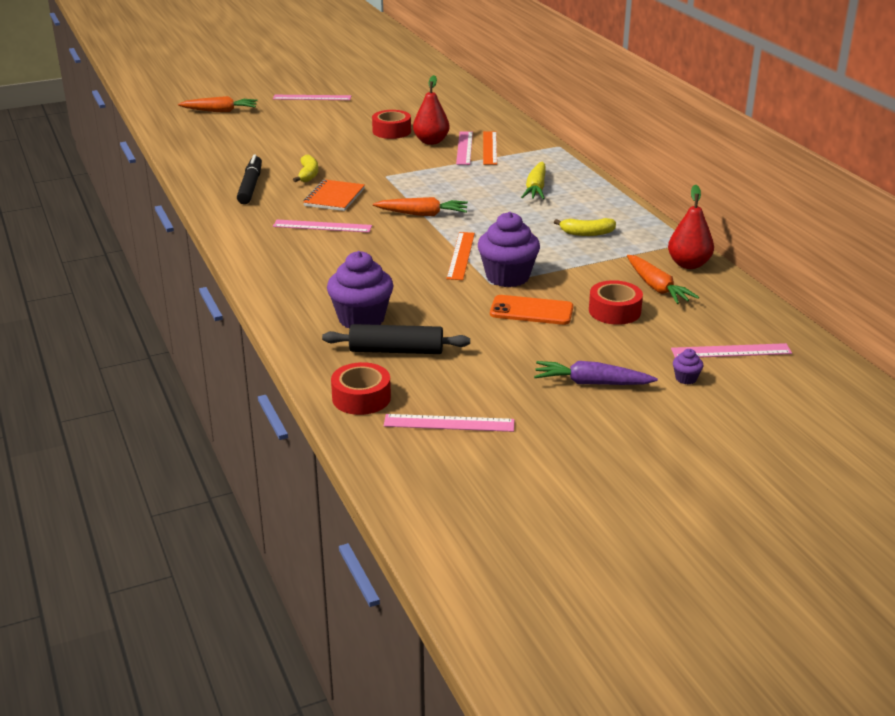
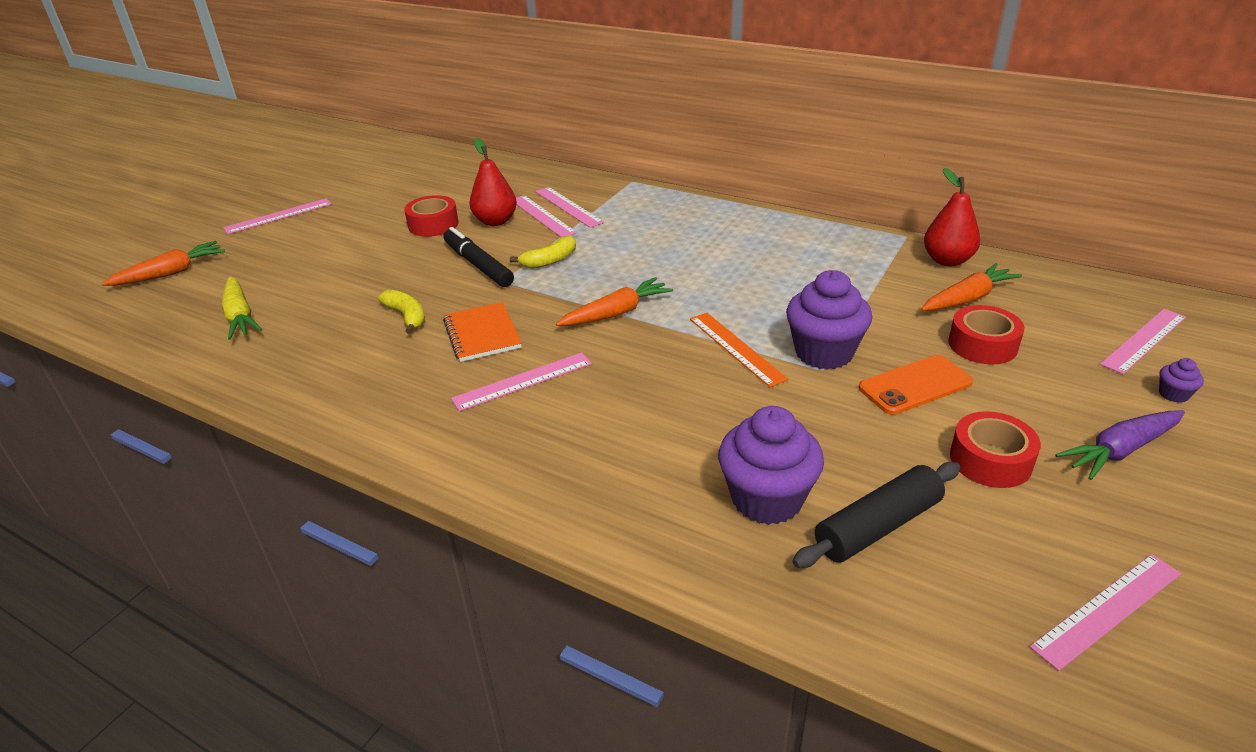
camera: 35 degrees left, 5 degrees up
black marker [237,154,262,204] -> black marker moved to [444,227,514,287]
red tape [331,362,391,415] -> red tape moved to [950,411,1041,488]
orange ruler [483,131,497,165] -> pink ruler [535,187,604,228]
yellow carrot [521,162,546,200] -> yellow carrot moved to [222,276,262,340]
yellow banana [554,218,616,236] -> yellow banana moved to [510,235,576,268]
orange carrot [627,255,699,304] -> orange carrot turned 60 degrees counterclockwise [921,263,1022,311]

